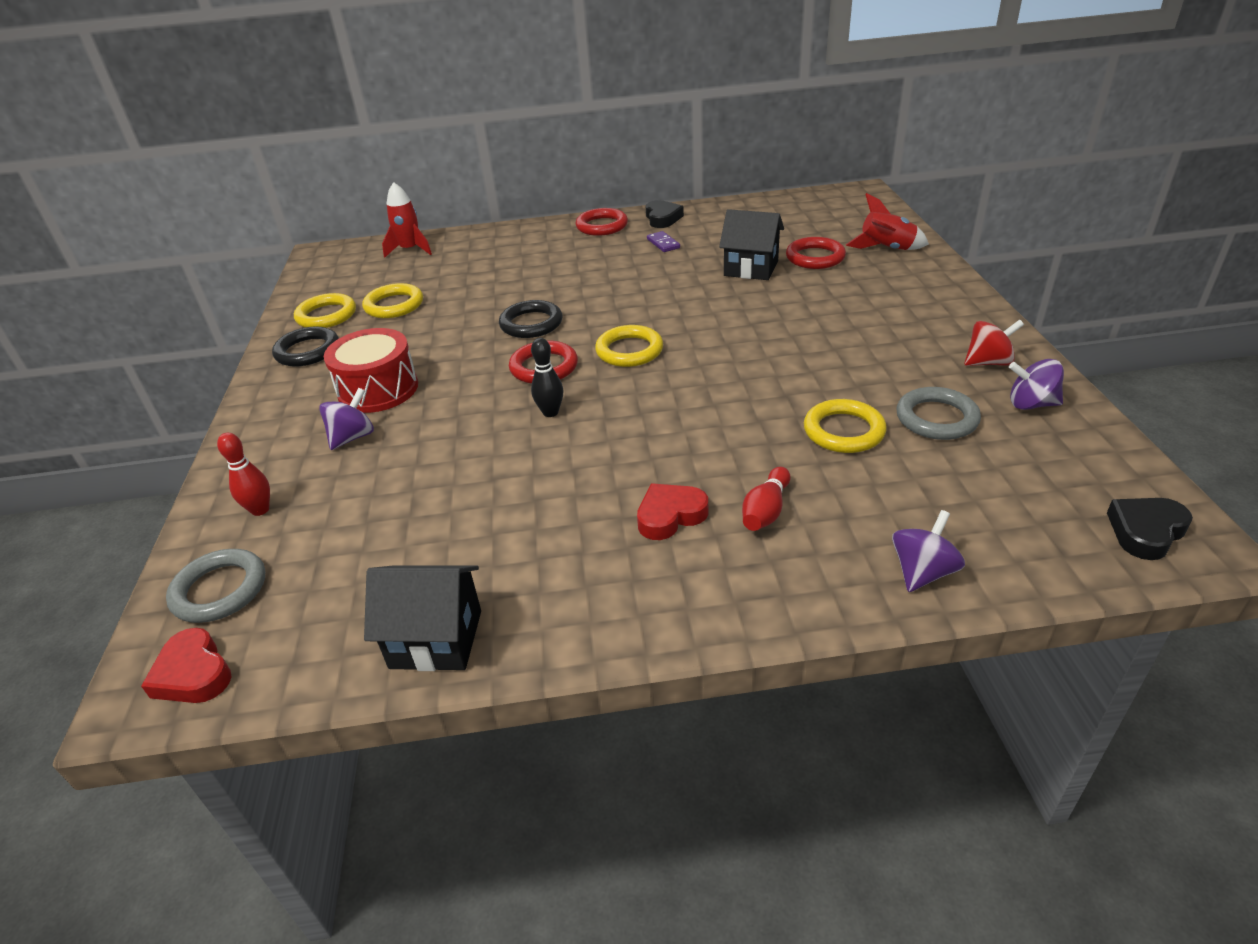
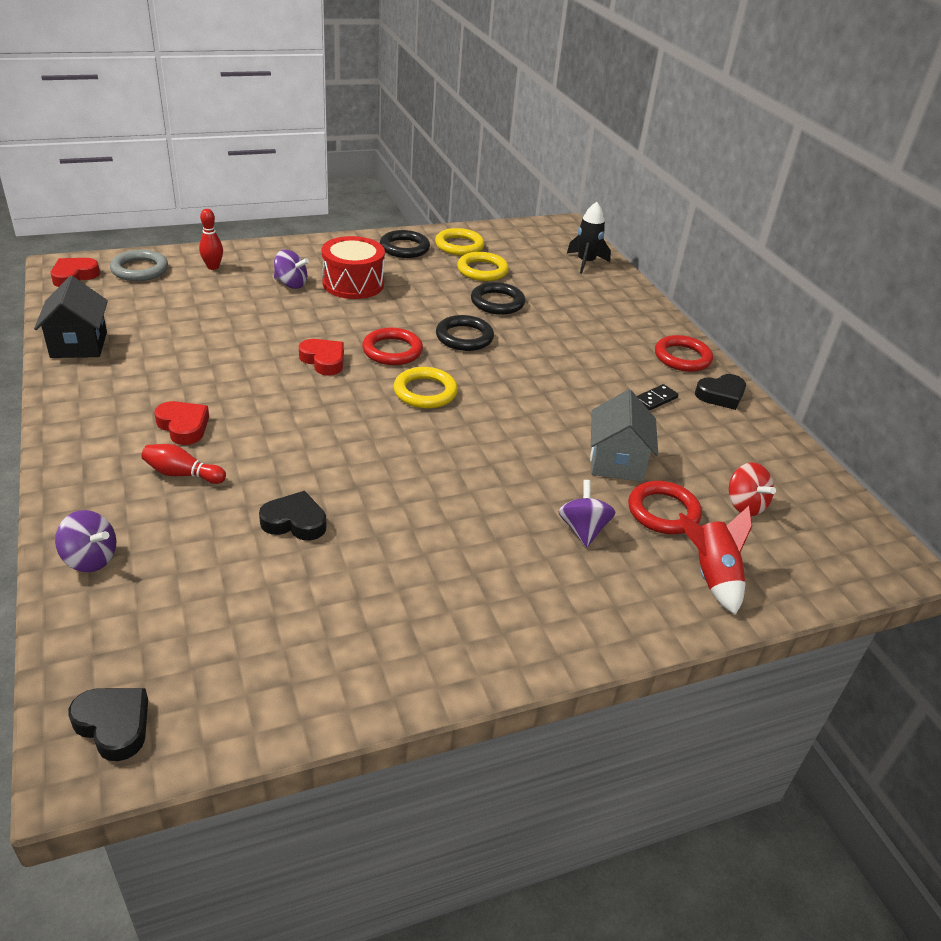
camera: 70 degrees right, 0 degrees up
red rocket [382,182,432,258] -> black rocket [567,202,611,274]
black bowling pin [531,338,564,417] -> red heart [299,339,344,375]
purple domino [647,231,680,252] -> black domino [637,384,679,411]
black house [719,209,784,280] -> grey house [590,389,658,482]
yellow ring [804,399,887,453] -> black heart [259,491,327,541]
grey ring [897,387,981,440] -> none
red spinning top [964,319,1024,366] -> red spinning top moved to [729,462,776,516]
purple spinning top [1009,359,1064,410] -> purple spinning top moved to [558,480,616,547]
none -> black ring [471,282,525,315]

